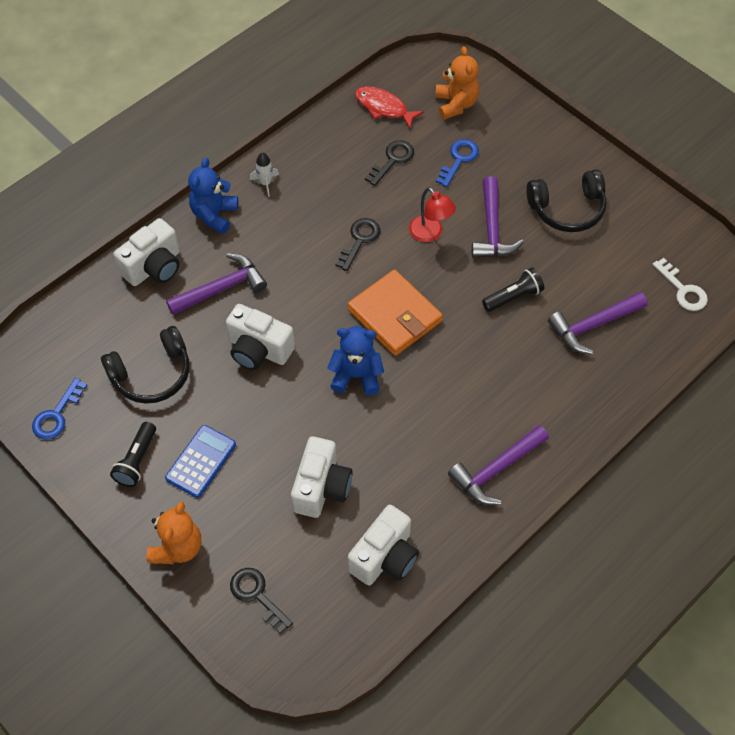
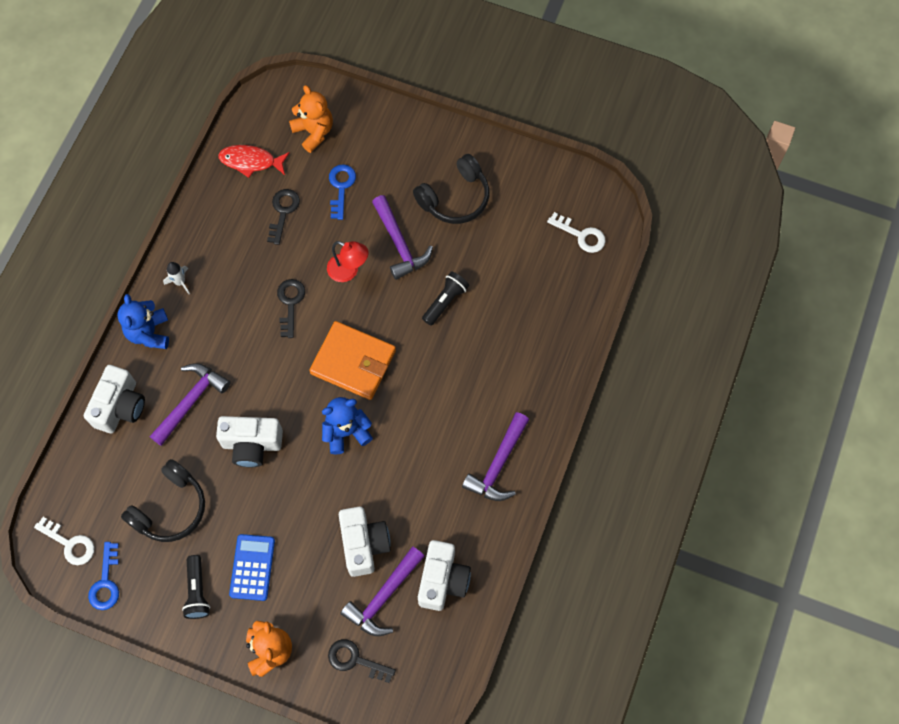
camera: 25 degrees left, 10 degrees up
purple hammer [548,292,647,354] -> purple hammer moved to [340,546,425,636]
none -> white key [34,517,94,565]

